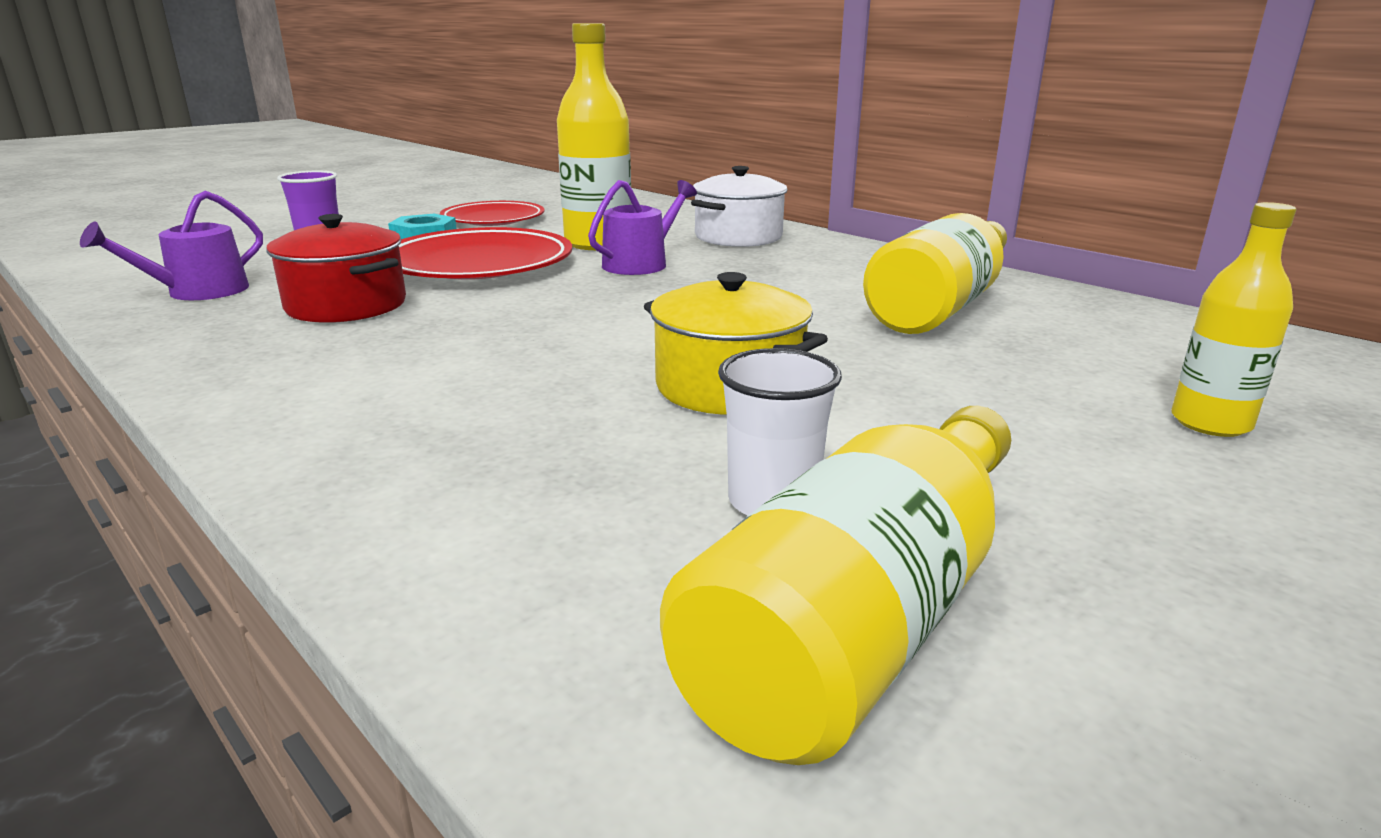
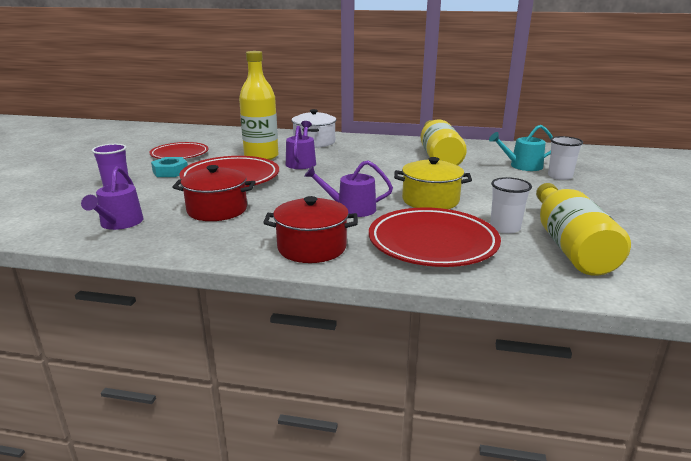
camera: 35 degrees left, 0 degrees up
yellow bottle [1171,202,1296,437] -> white cup [548,136,583,180]
none -> red pot [263,196,358,263]
none -> purple watering can [304,160,393,217]
none -> red plate [369,208,501,267]
none -> turquoise watering can [489,125,553,171]

